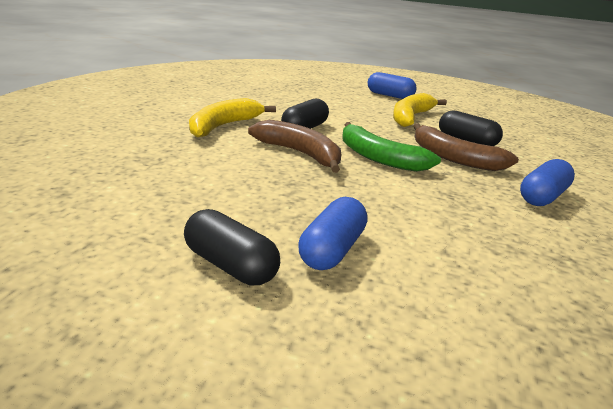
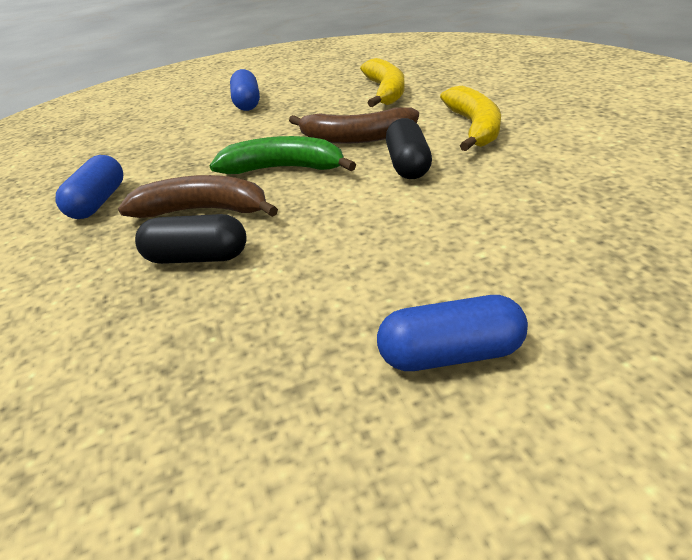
camera: 150 degrees right, 10 degrees up
black capsule [184,209,280,285] -> none
yellow banana [393,93,447,127] -> yellow banana moved to [360,58,405,107]

